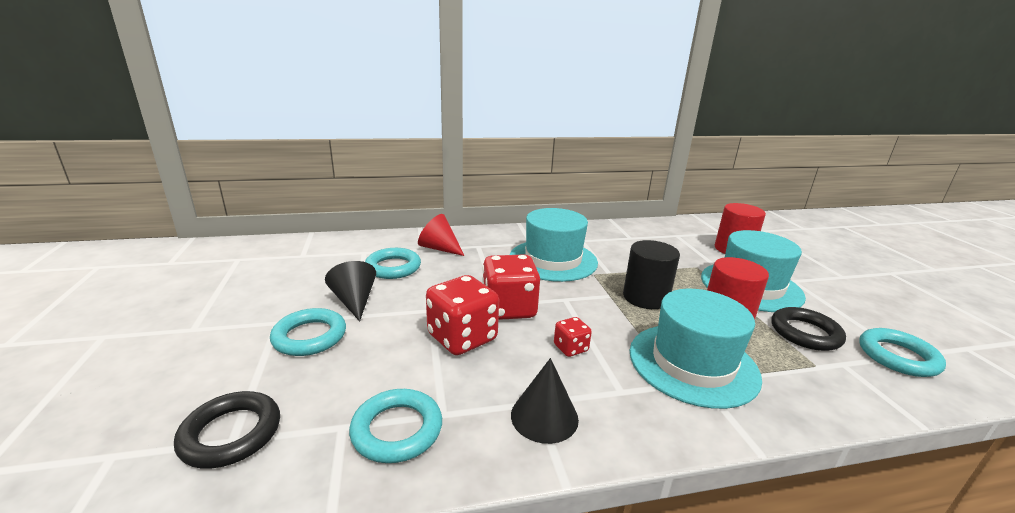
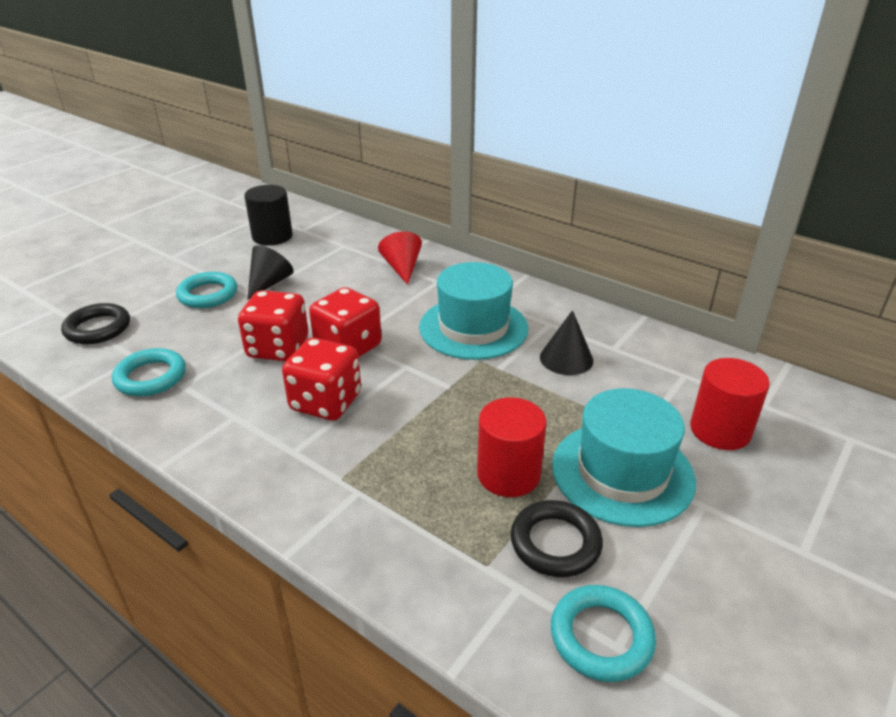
camera: 50 degrees right, 10 degrees up
turquoise ring [365,248,421,279] -> none
black cone [511,358,579,444] -> black cone moved to [540,310,593,375]
red dice [554,317,592,357] -> red dice [282,338,361,421], size x2.02
black cylinder [623,240,680,309] -> black cylinder moved to [244,185,293,245]
turquoise hat [630,289,762,409] -> none

